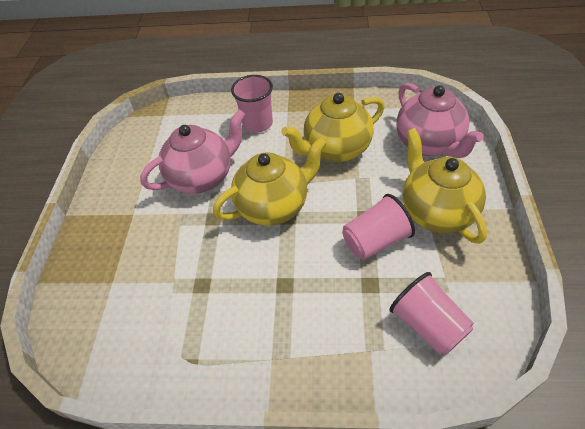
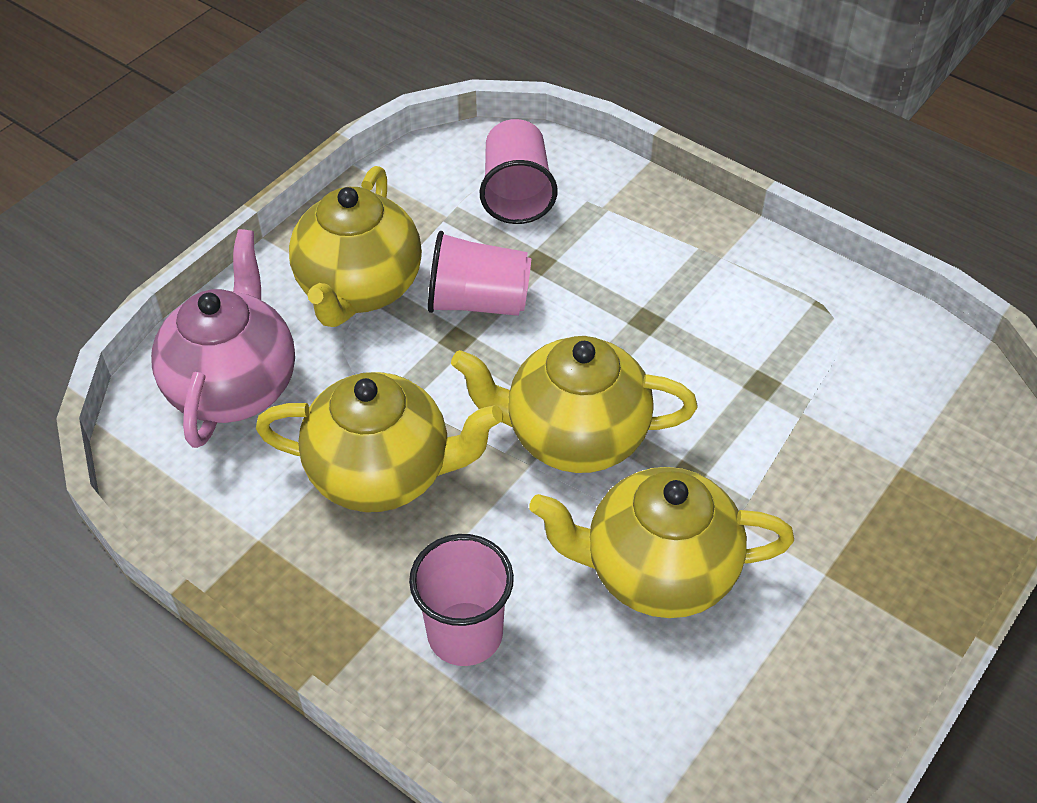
camera: 150 degrees left, 0 degrees up
pink teapot [140,110,246,194] -> yellow teapot [529,467,794,618]

